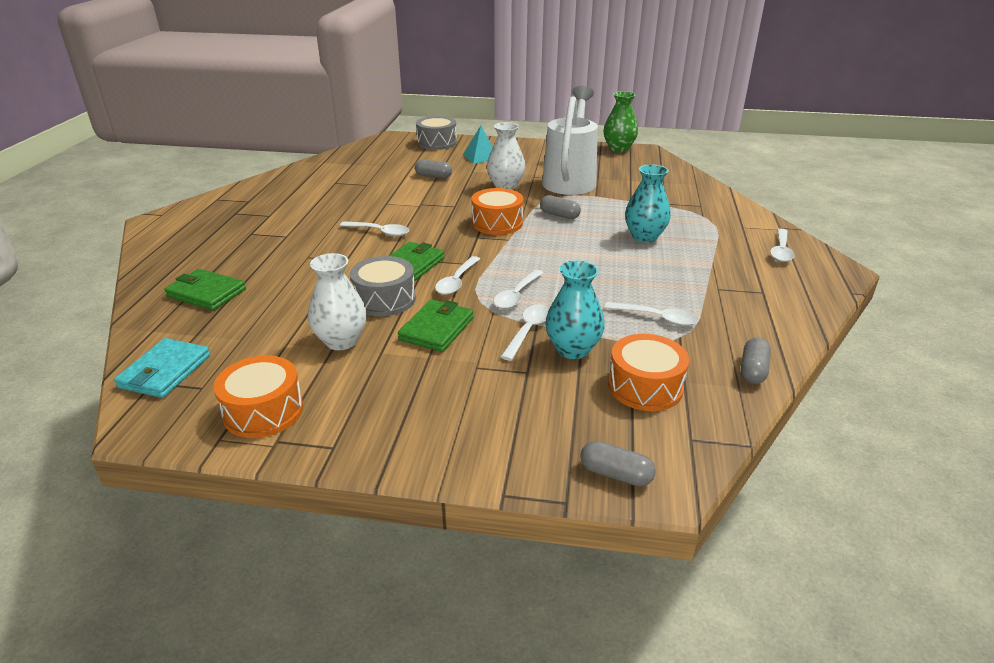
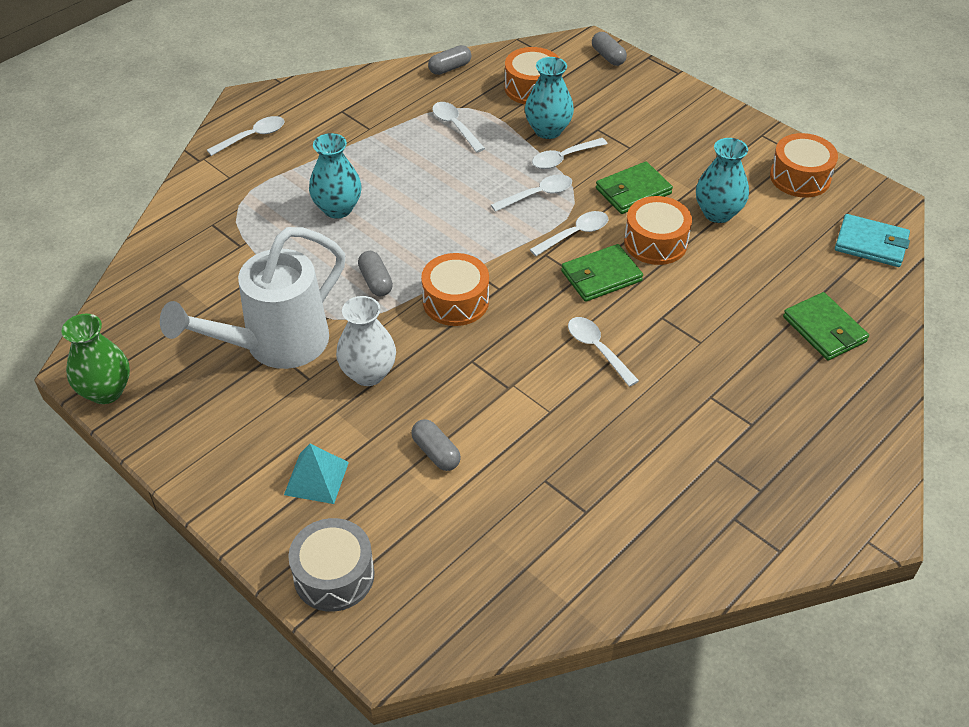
camera: 145 degrees left, 15 degrees up
turquoise wallet [114,338,210,398] -> turquoise wallet turned 60 degrees clockwise [835,214,910,267]
white vase [308,253,367,350] -> turquoise vase [696,138,749,223]
grey drum [350,256,416,316] -> orange drum [624,196,692,265]

